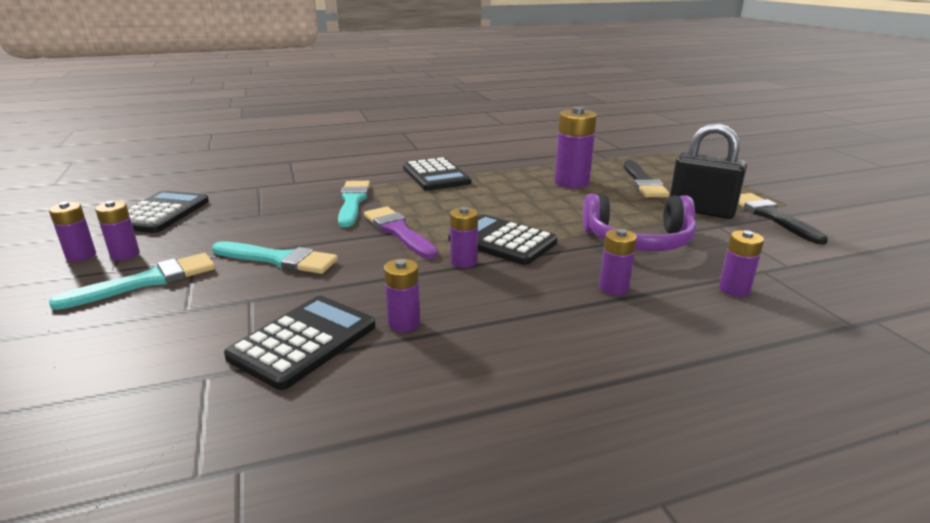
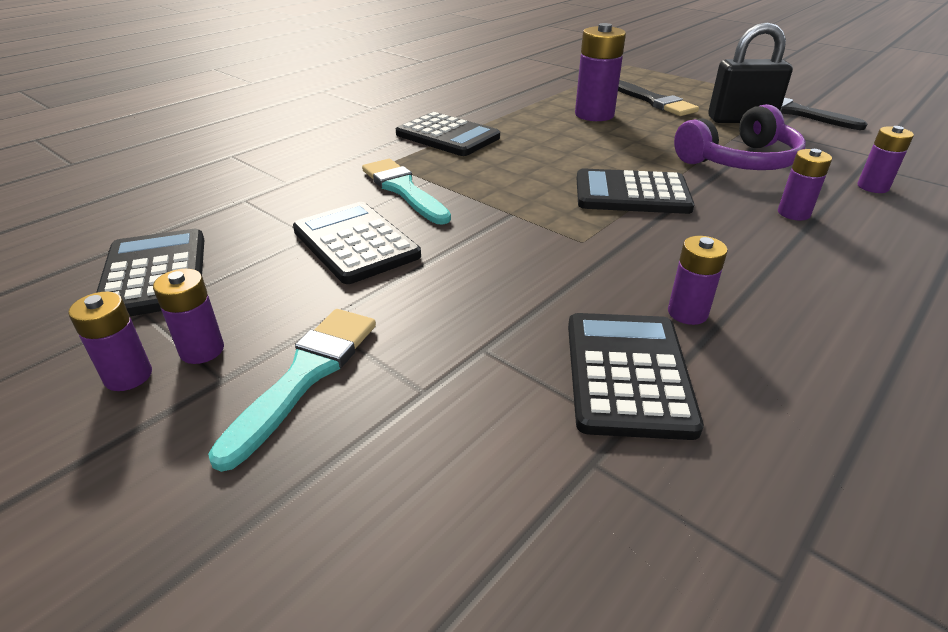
camera: 30 degrees left, 10 degrees up
turquoise brush [212,241,338,274] -> none
purple brush [364,206,438,259] -> none
purple battery [450,207,478,268] -> none
none -> black calculator [293,202,421,284]

